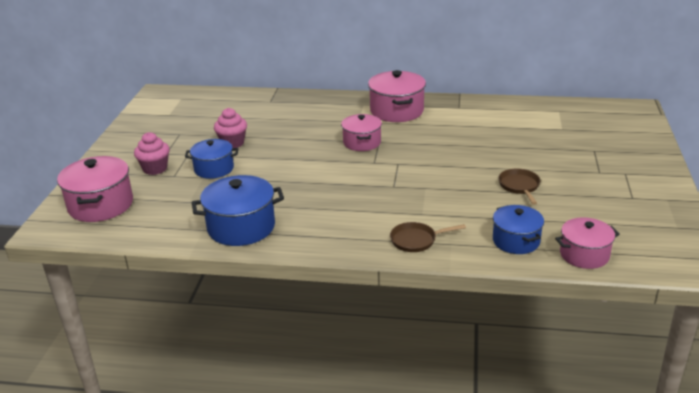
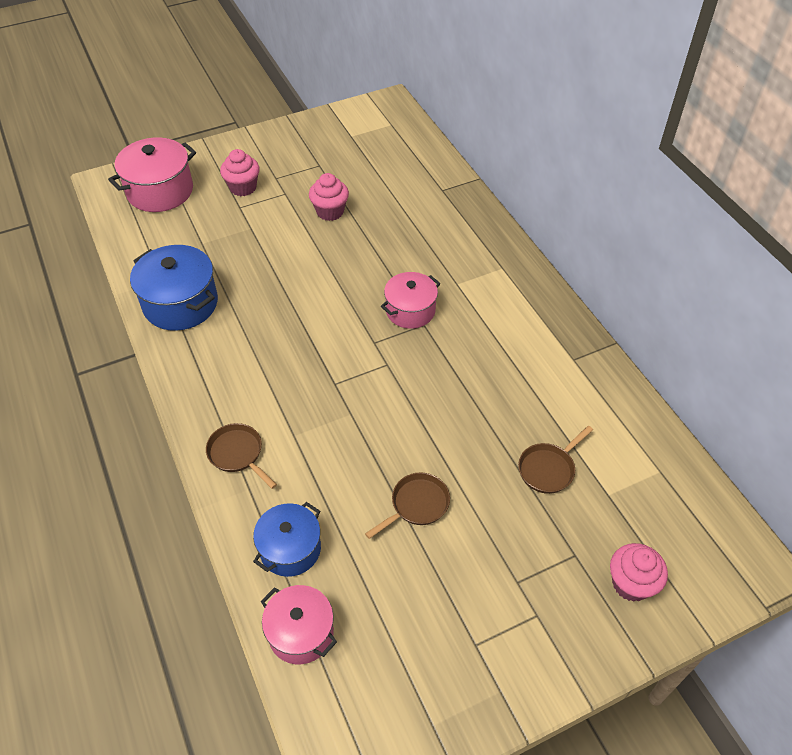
camera: 55 degrees right, 20 degrees up
blue pot [185,139,238,179] -> none
pink pot [368,70,426,122] -> none
none -> brown pan [518,426,593,494]
none -> pink cupcake [610,543,668,602]

